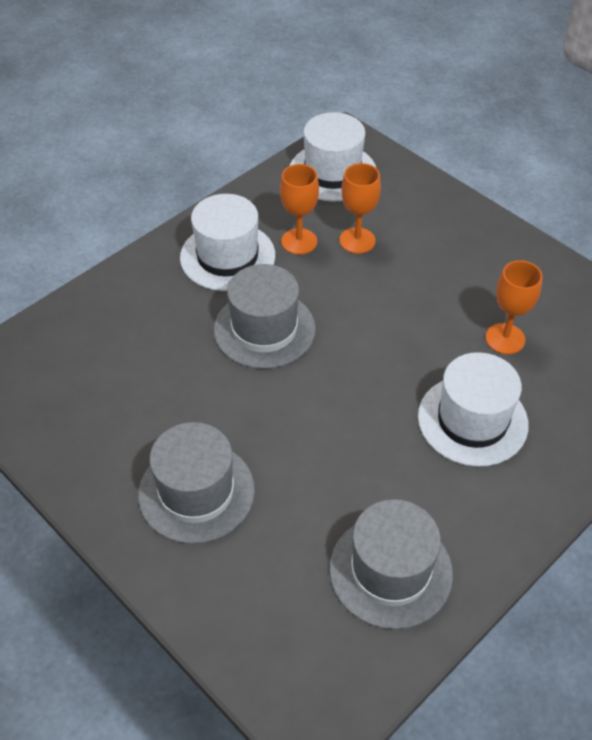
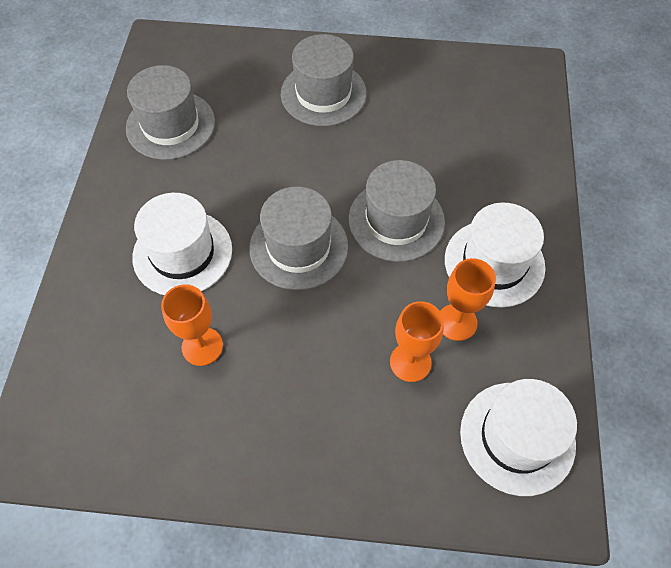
camera: 140 degrees right, 10 degrees up
none -> grey hat [249,186,348,290]

